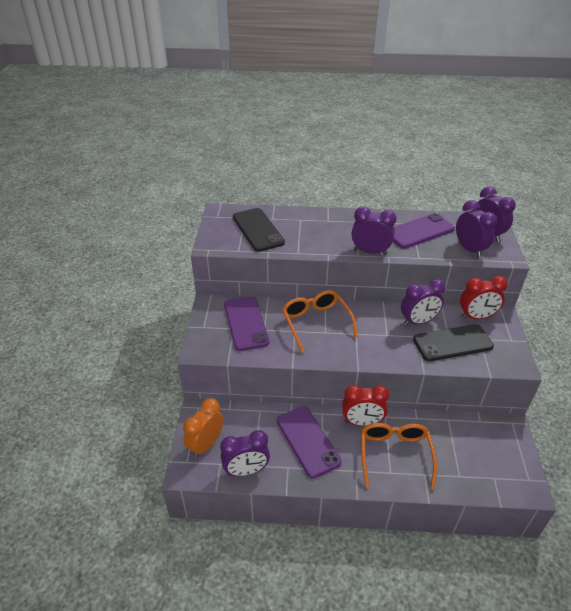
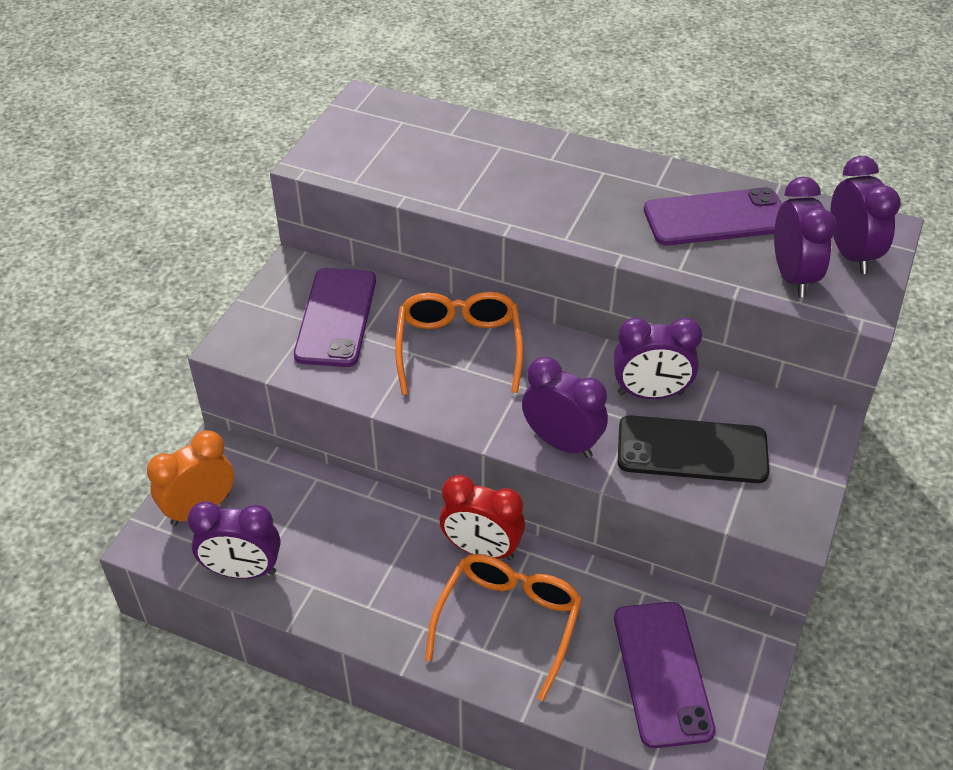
camera: 20 degrees right, 5 degrees up
black phone [233,208,285,252] -> none
purple phone [277,406,342,478] -> purple phone moved to [614,602,716,748]
purple clock [351,206,397,255] -> purple clock moved to [522,357,608,458]
red clock [460,276,508,319] -> none

